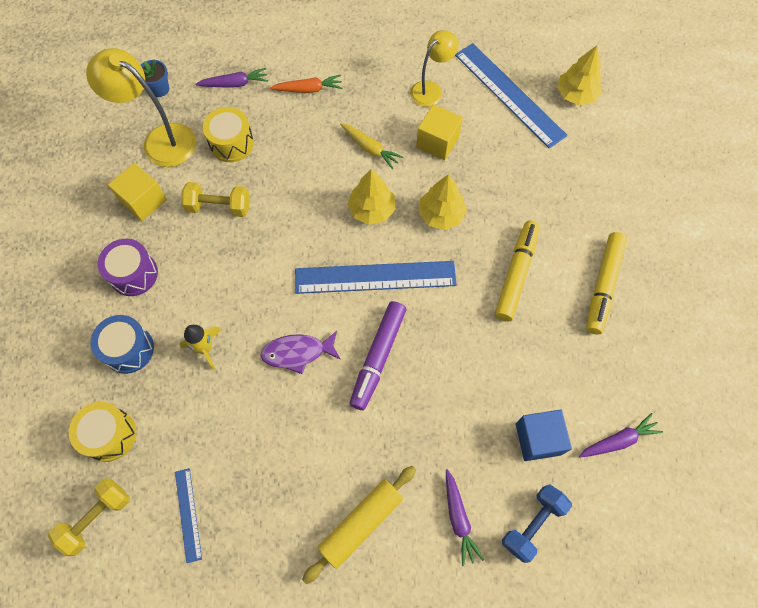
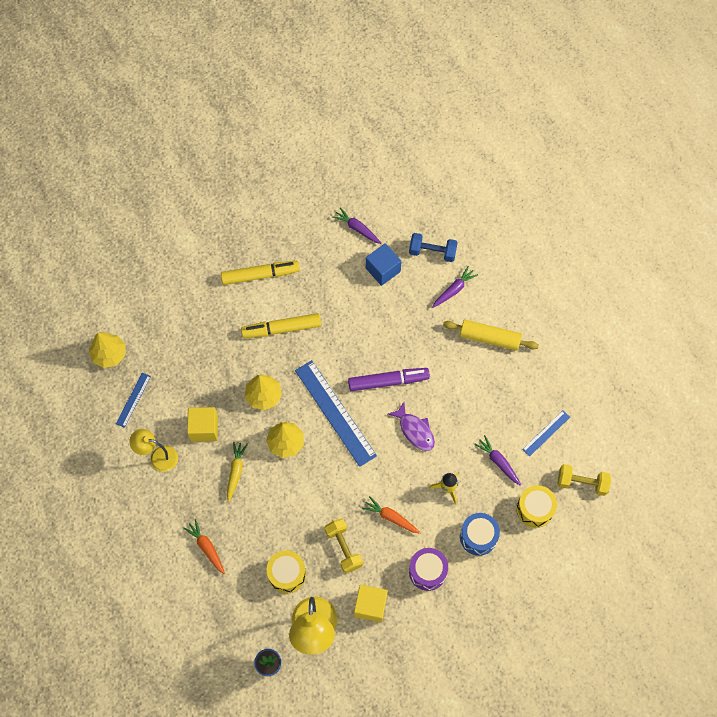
camera: 120 degrees left, 0 degrees up
purple carrot [196,68,268,88] -> purple carrot moved to [474,435,521,486]
blue ruler [455,43,568,149] -> blue ruler [116,373,151,428], size x0.49
none -> orange carrot [362,496,421,534]

